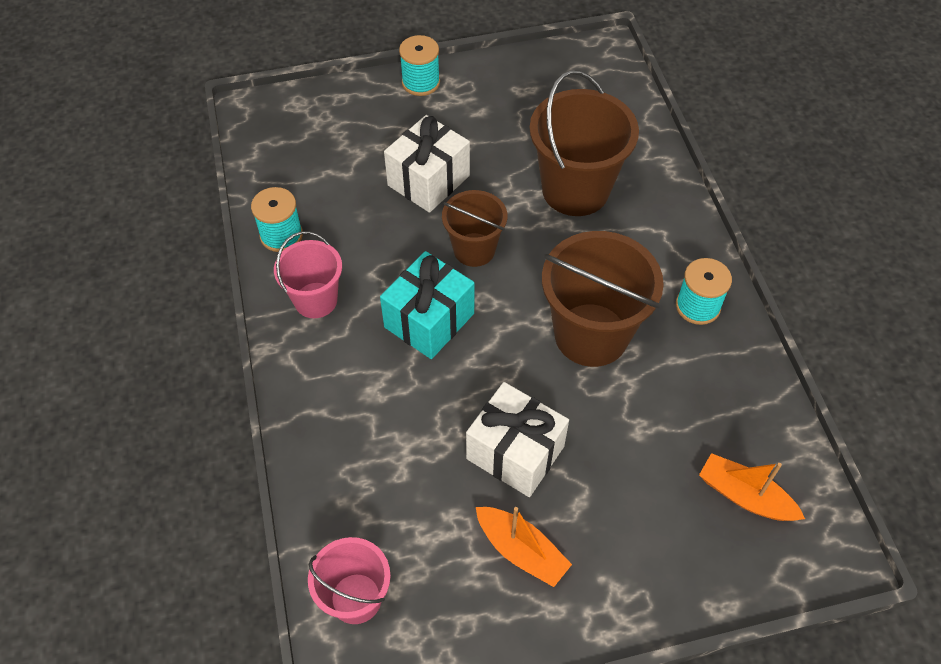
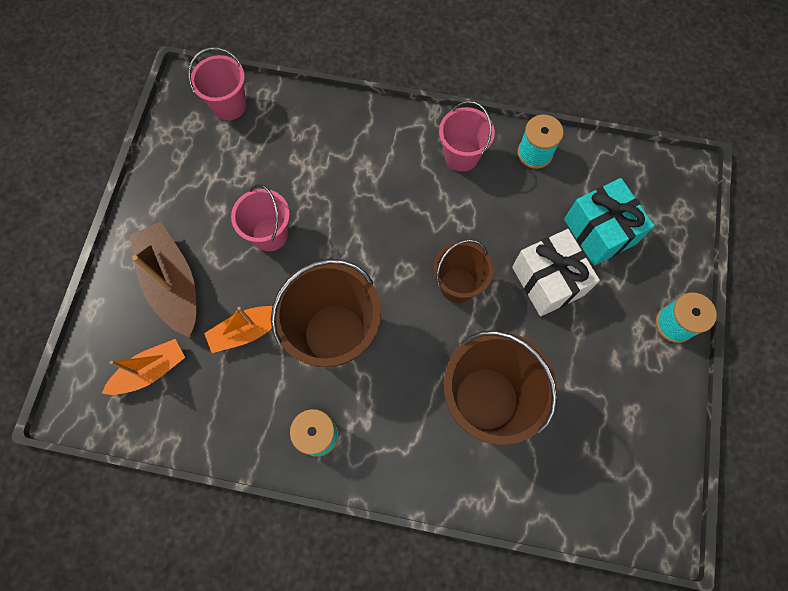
camera: 115 degrees right, 15 degrees up
turquoise gift [380,251,475,359] -> turquoise gift moved to [564,178,654,266]
white gift [466,382,569,497] -> pink bucket [231,184,290,251]
orange boat [476,507,572,587] -> orange boat moved to [204,306,272,353]
none -> brown boat [129,222,196,337]

